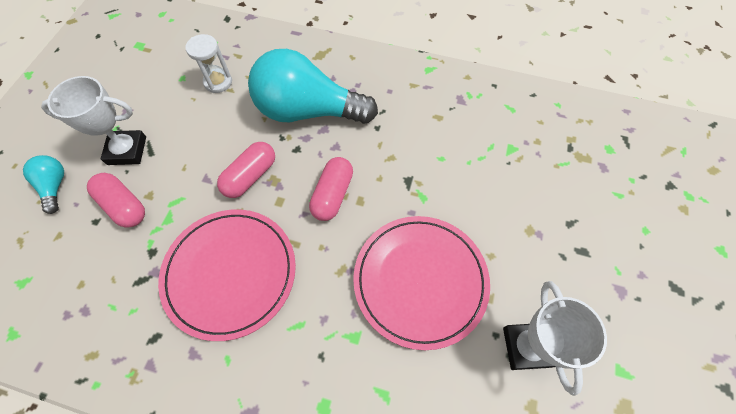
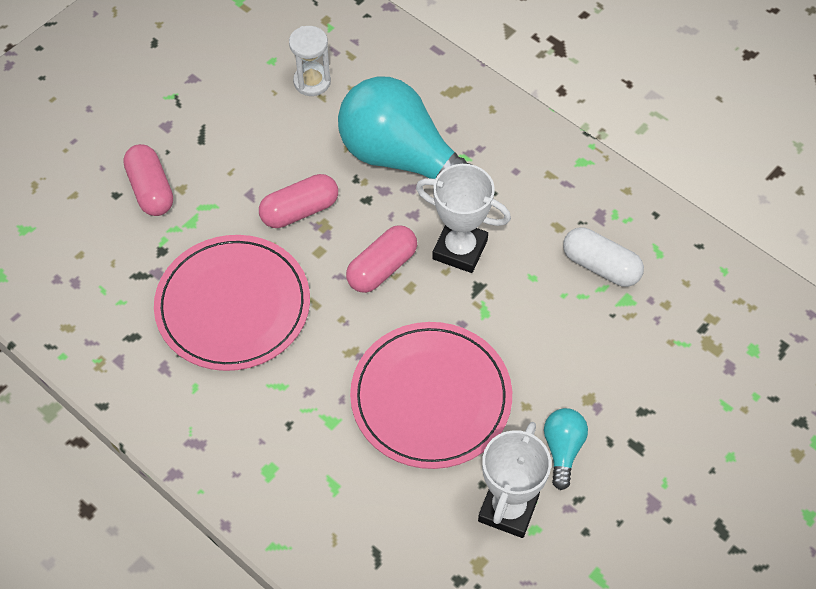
camera: 25 degrees right, 5 degrees down
turquoise light bulb [23,155,64,214] -> turquoise light bulb moved to [544,408,588,490]
white trophy [41,76,146,165] -> white trophy moved to [416,164,511,273]
none -> white capsule [563,227,644,287]

